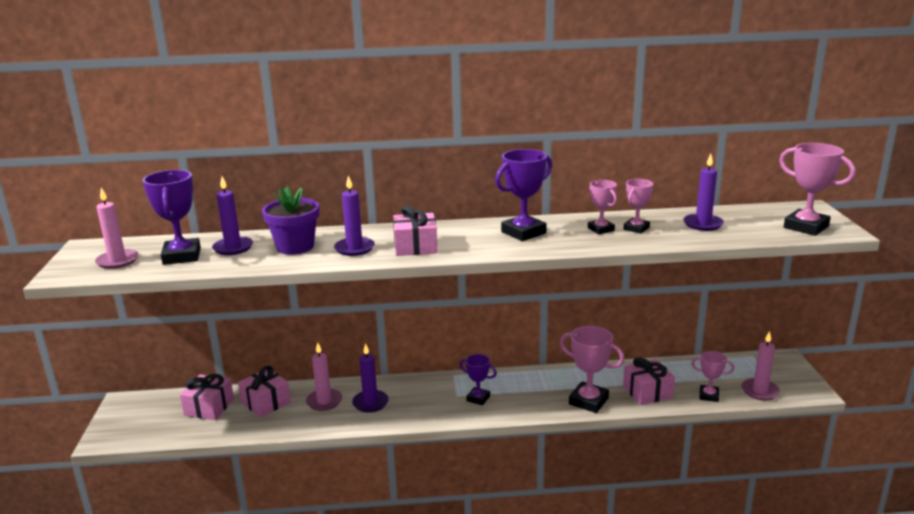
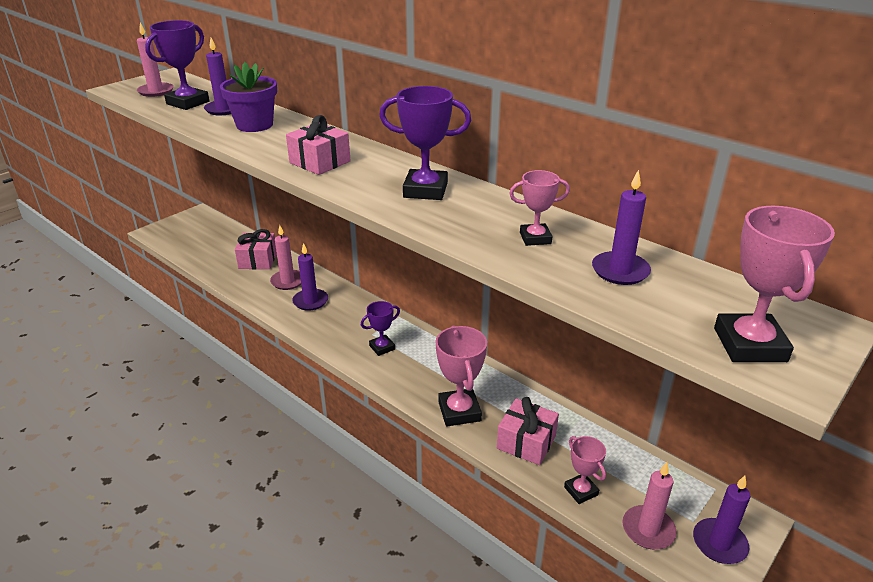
camera: 45 degrees right, 10 degrees up
pink gift [180,374,234,420] -> none
purple candle [334,175,375,256] -> purple candle moved to [693,476,750,564]
purple trophy [459,354,497,405] -> purple trophy turned 75 degrees clockwise [361,301,400,356]
pink trophy [588,180,617,234] -> none

